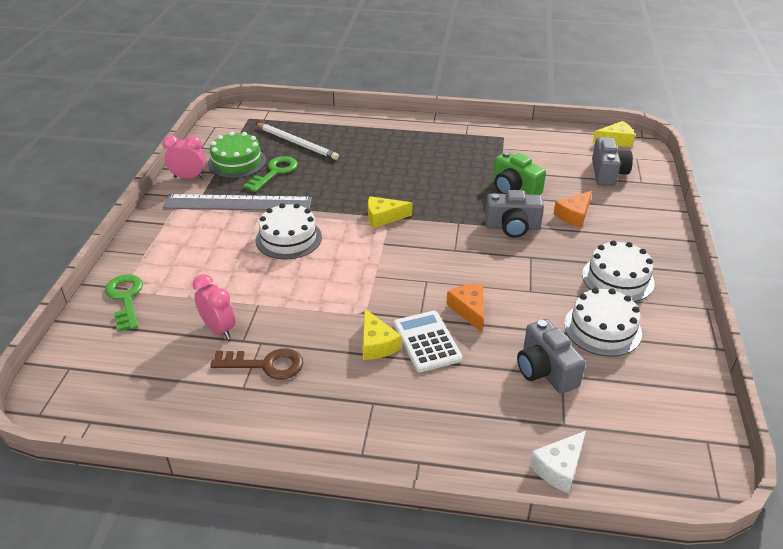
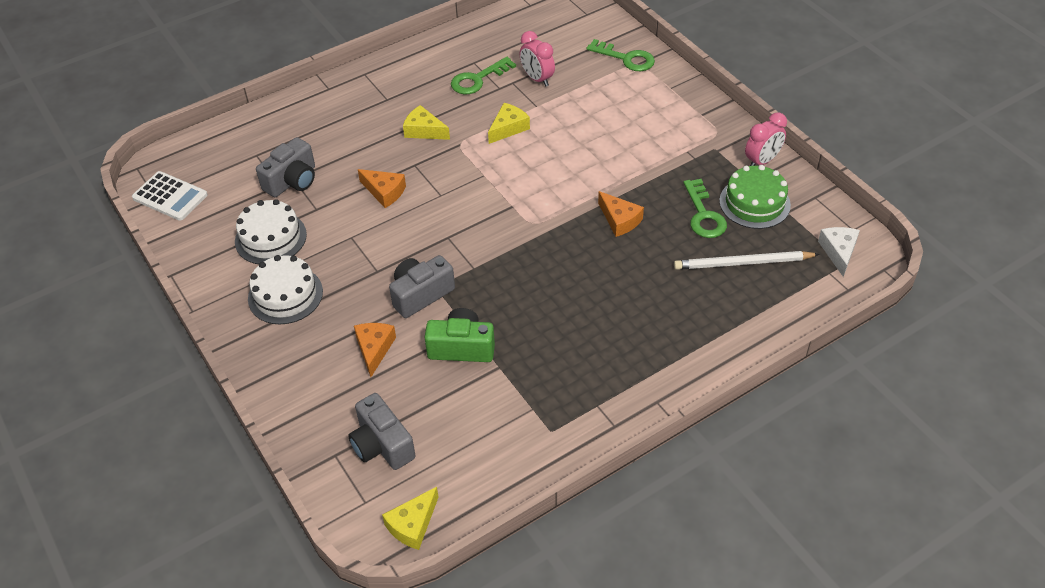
camera: 140 degrees right, 10 degrees up
grey ruler [163,194,312,211] -> none
pink clock [193,274,236,339] -> pink clock turned 45 degrees clockwise [520,31,555,87]
brown key [210,348,303,379] -> green key [451,57,516,94]
white cake [255,203,322,259] -> none
yellow cheese [368,196,412,228] -> yellow cheese moved to [488,103,530,144]
white calculator [394,311,463,372] -> white calculator moved to [132,171,208,221]
grey camera [517,319,586,394] -> grey camera turned 105 degrees clockwise [256,137,315,197]
white cheese [529,431,586,493] -> white cheese moved to [818,227,860,277]
none -> orange cheese [598,191,644,237]

